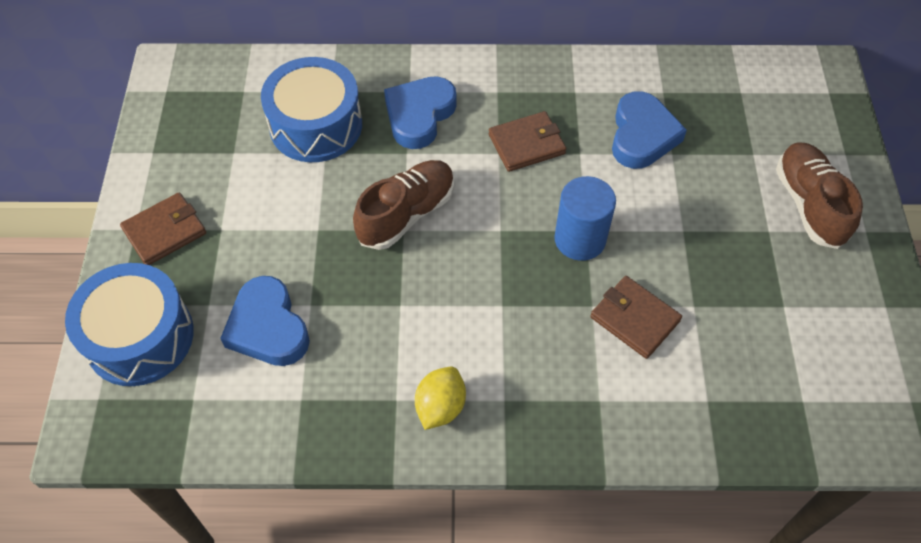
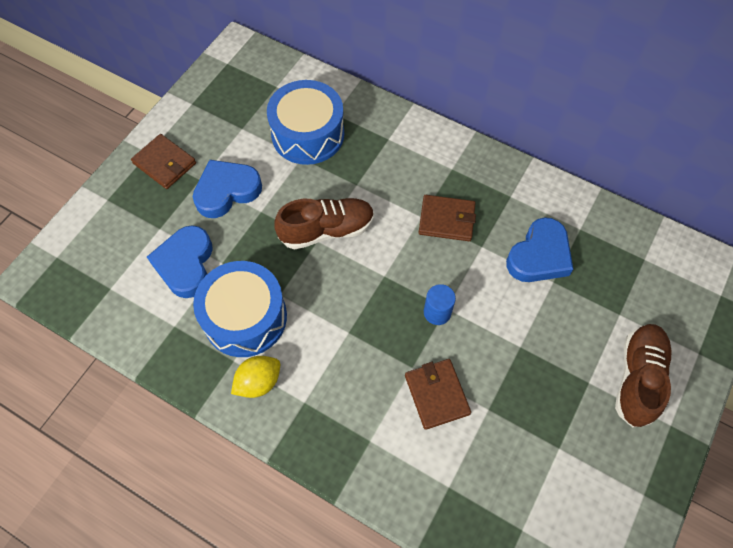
camera: 30 degrees right, 5 degrees up
blue drum [65,263,194,386] -> blue drum moved to [193,261,287,357]
brown wallet [120,193,206,265] -> brown wallet turned 45 degrees clockwise [131,134,196,189]
blue heart [384,76,457,149] -> blue heart moved to [193,160,262,218]
blue cylinder [554,176,616,261] -> blue cylinder [424,284,456,325], size x0.64

